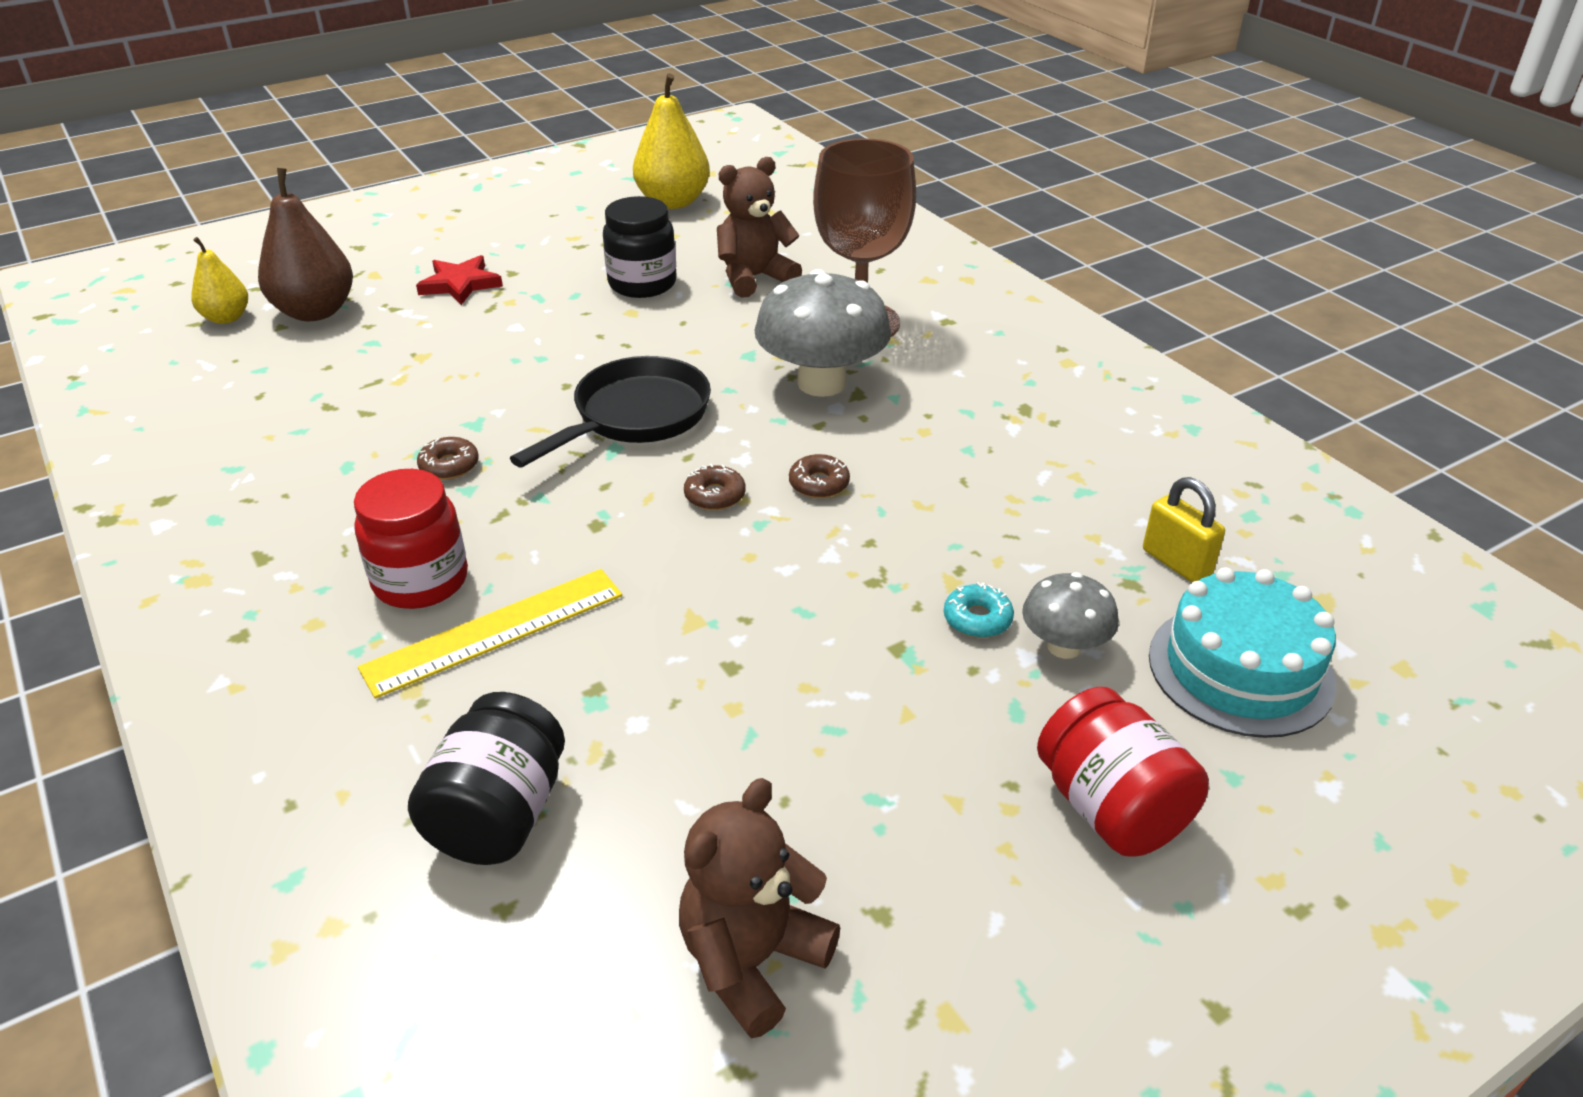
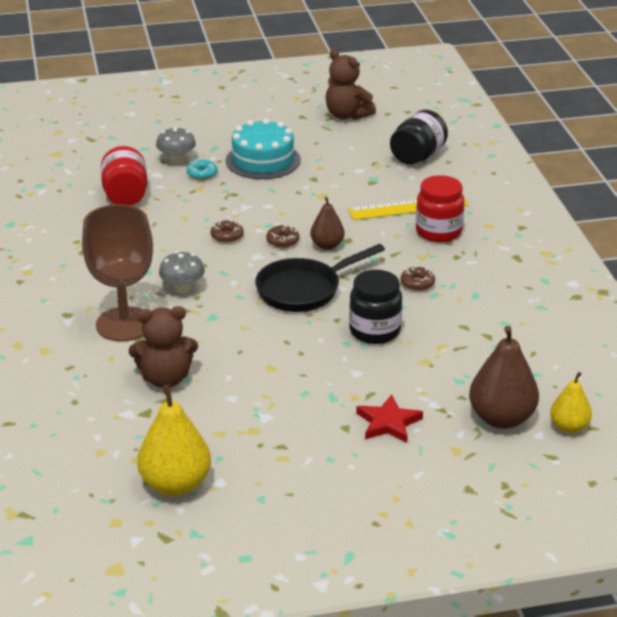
camera: 160 degrees left, 5 degrees down
black jar [603,196,677,298] -> black jar moved to [349,270,402,344]
brown teddy bear [679,778,840,1038] -> brown teddy bear turned 75 degrees clockwise [326,49,376,120]
grey mushroom [754,269,891,397] -> grey mushroom [159,251,205,293], size x0.54
red jar [1037,687,1209,857] -> red jar moved to [101,146,147,206]
yellow padlock [1143,477,1225,582] -> none
turquoise cake [1149,567,1336,738] -> turquoise cake moved to [226,118,301,179]
none -> brown pear [310,197,345,250]

